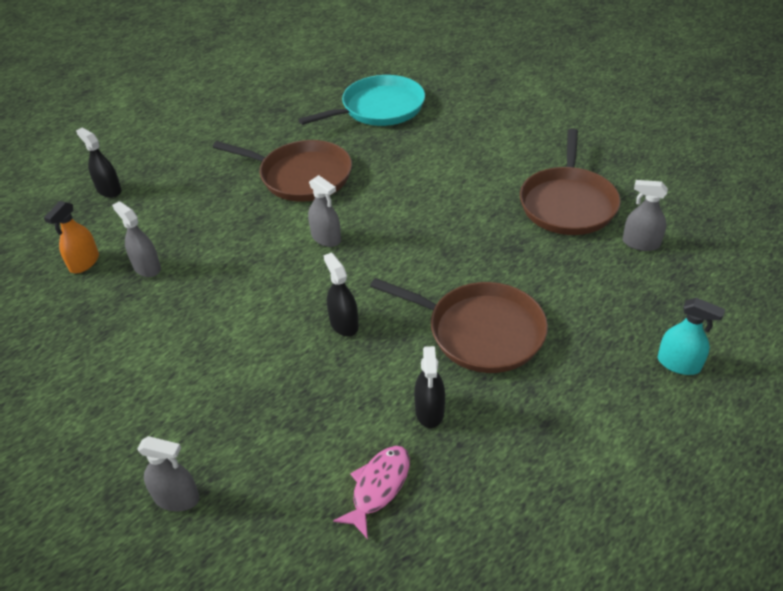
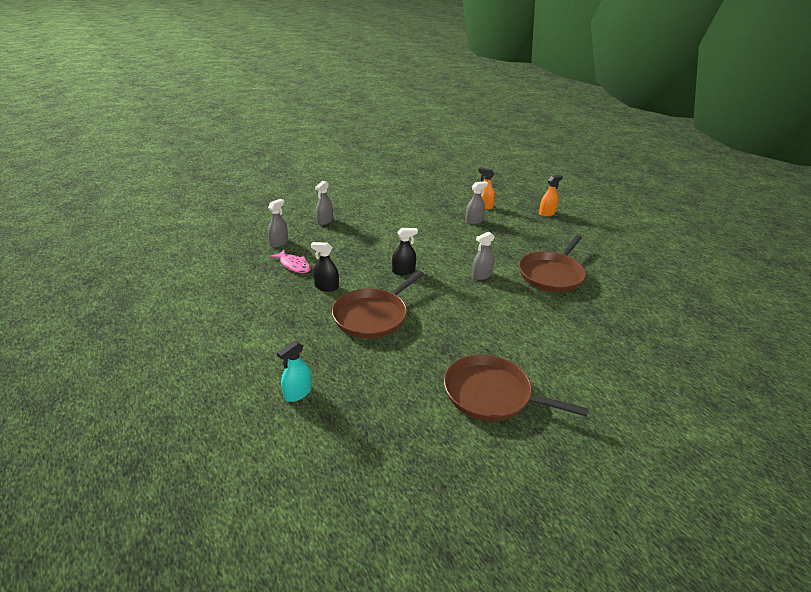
camera: 100 degrees right, 10 degrees down
black spray bottle [76,128,122,198] -> orange spray bottle [539,175,563,217]
turquoise pan [298,75,425,126] -> none
grey spray bottle [623,180,668,251] -> grey spray bottle moved to [268,199,288,247]

